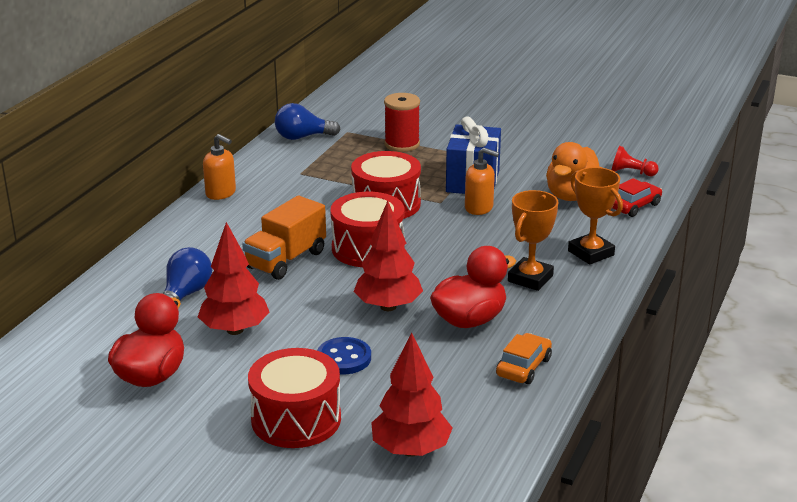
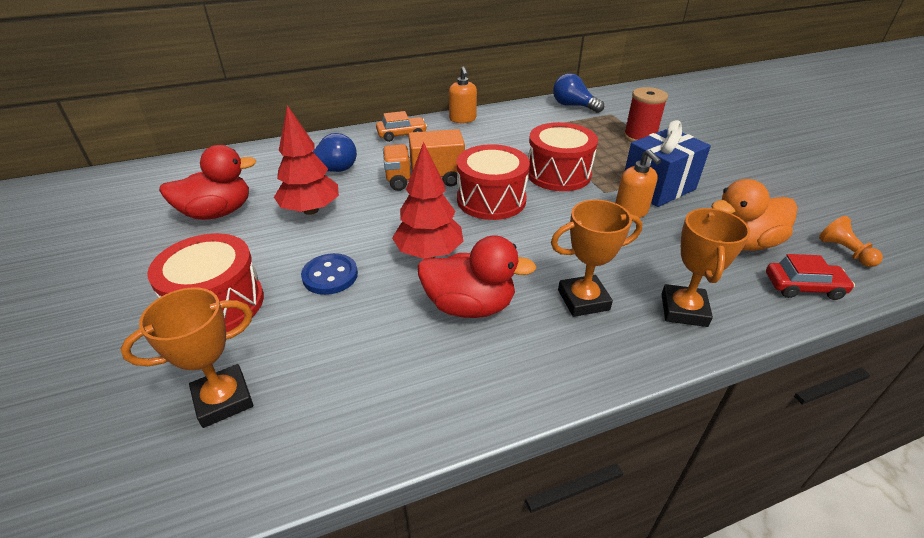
camera: 45 degrees right, 10 degrees up
red tree [371,332,452,457] -> orange trophy [121,287,253,428]
orange car [496,333,552,384] -> orange car moved to [376,111,427,142]
red pawn [612,146,659,176] -> orange pawn [819,216,883,267]

